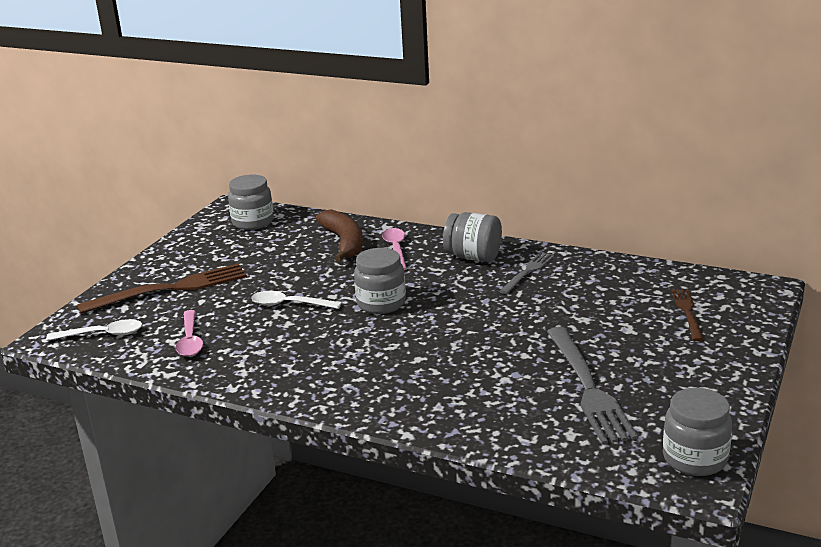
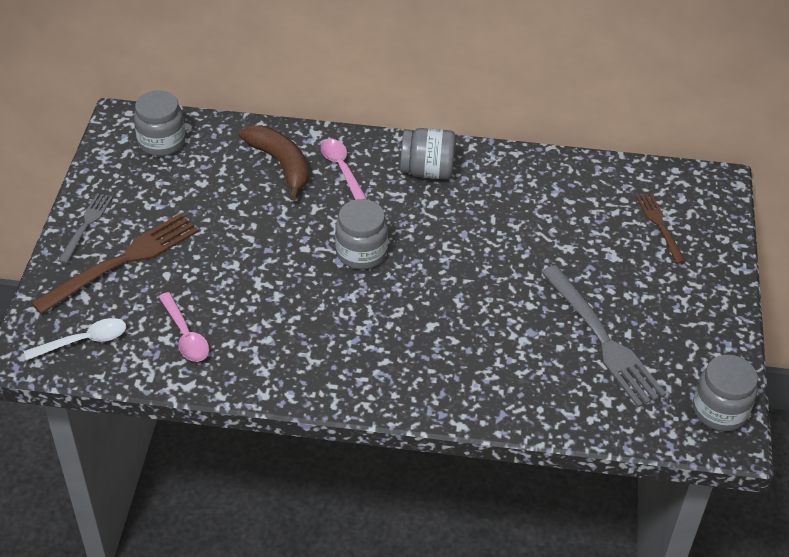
camera: 20 degrees left, 20 degrees up
white spoon [251,291,341,309] -> none
grey fork [500,252,554,294] -> grey fork moved to [58,193,113,264]

